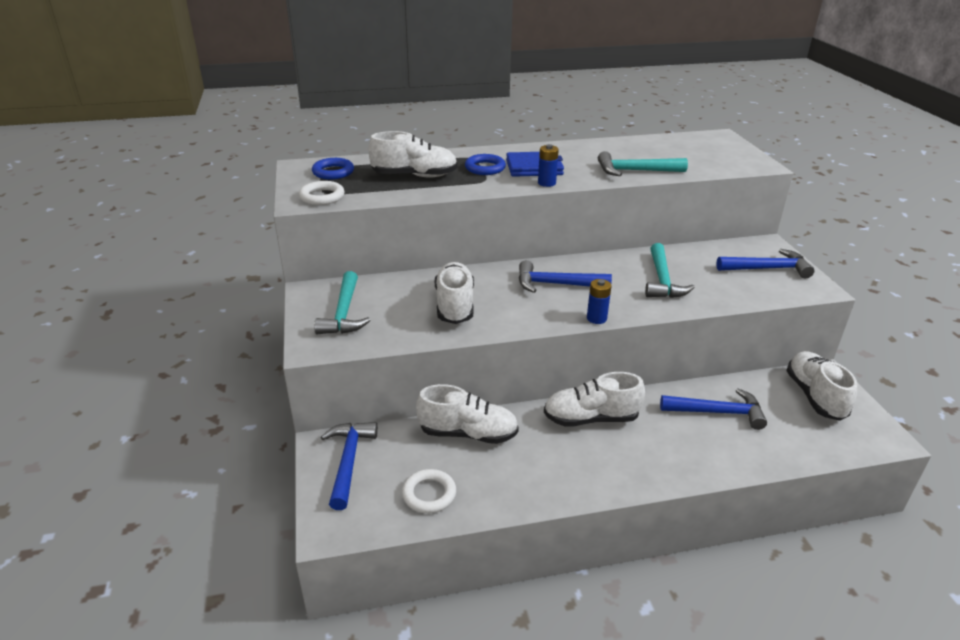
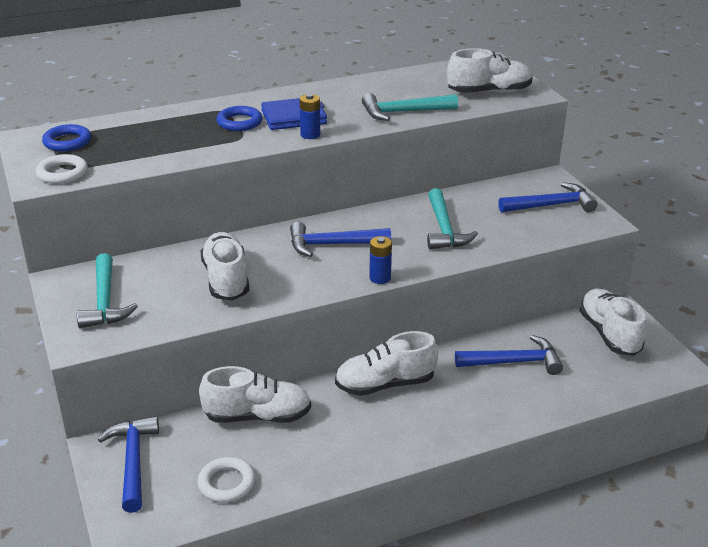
camera: 10 degrees left, 0 degrees up
white shoe [368,131,458,178] -> white shoe moved to [447,48,533,93]

